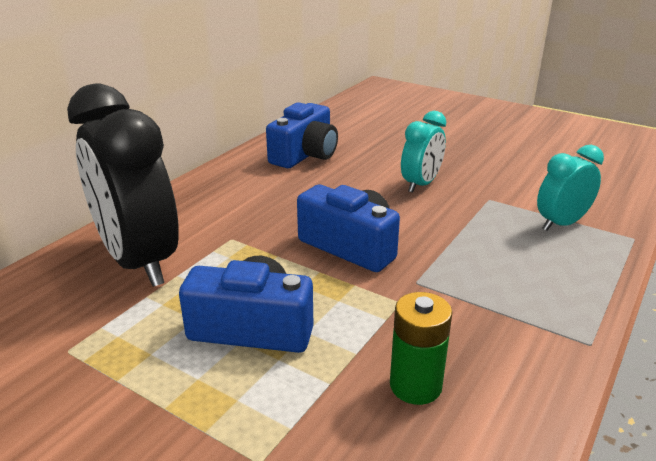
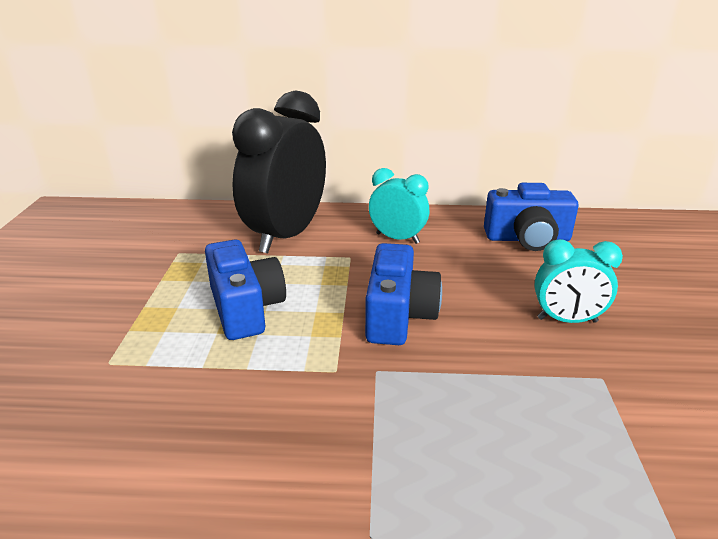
camera: 60 degrees right, 0 degrees up
green battery [390,292,452,405] -> none
turquoise clock [537,145,604,231] -> turquoise clock moved to [369,168,429,244]

